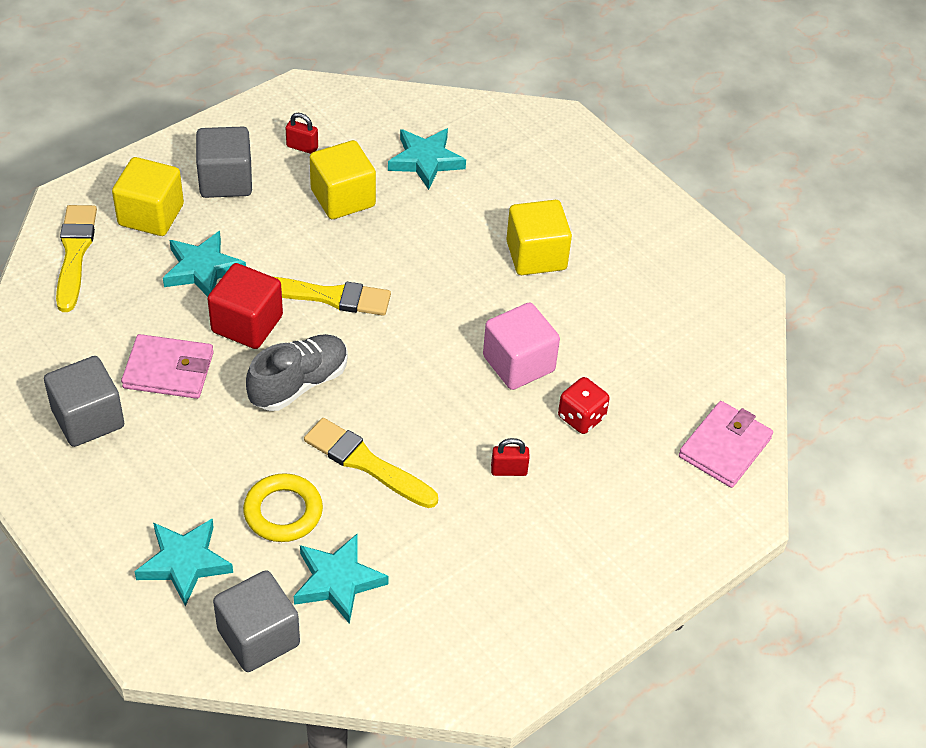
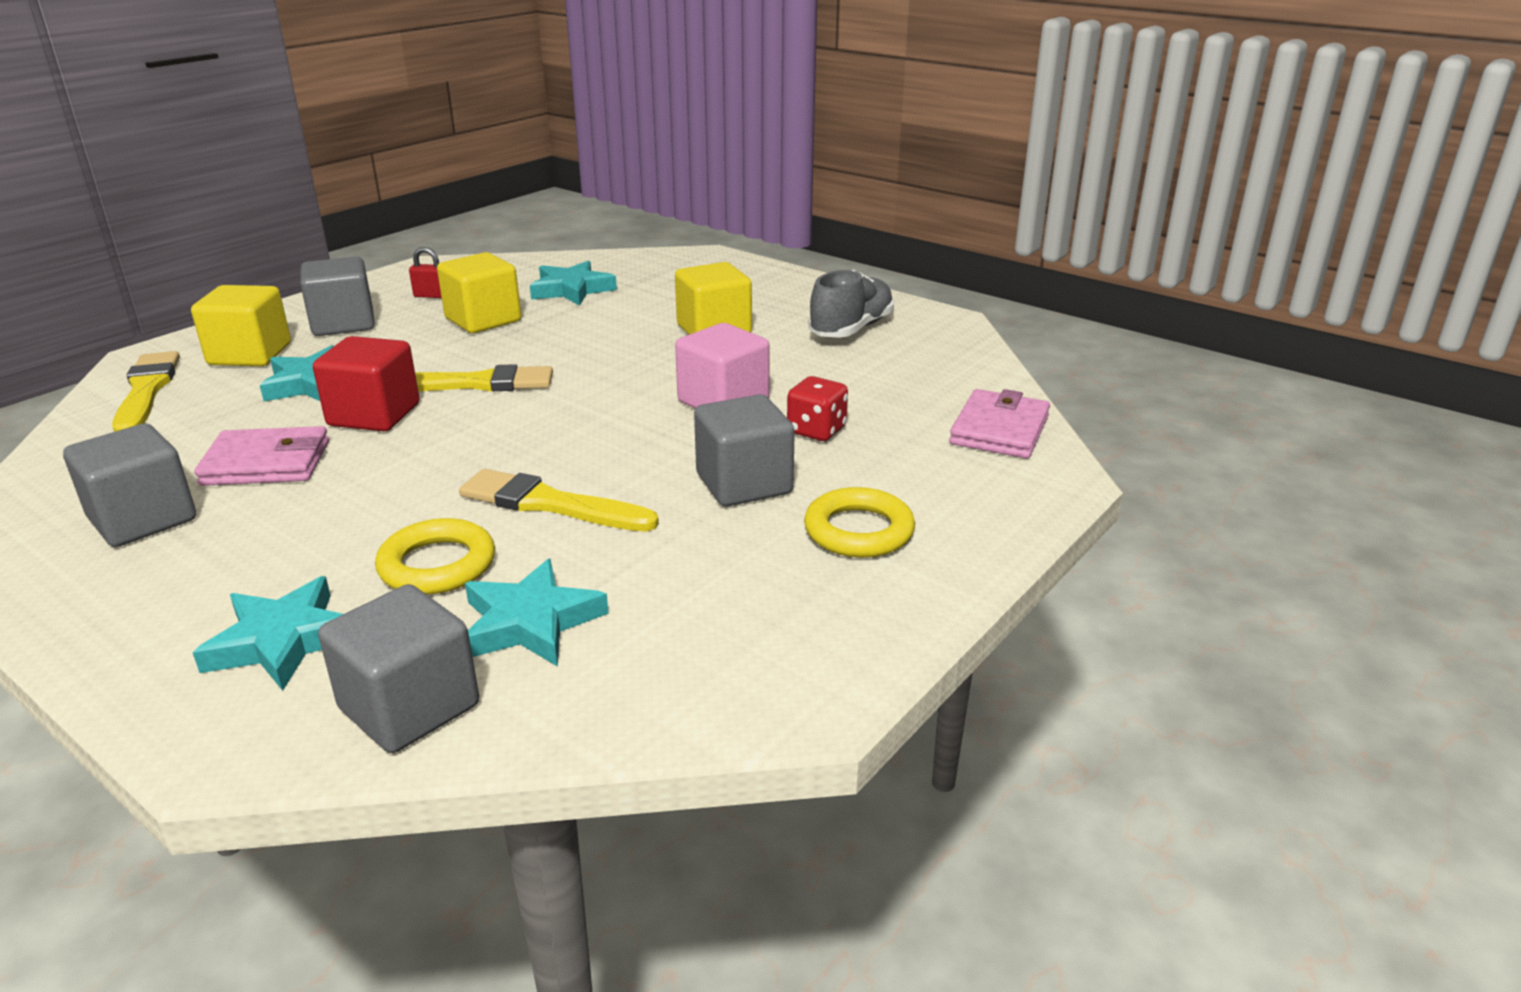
camera: 10 degrees left, 20 degrees down
grey shoe [246,334,348,411] -> grey shoe moved to [808,270,894,338]
red padlock [491,438,530,476] -> grey cube [694,394,795,507]
none -> yellow ring [804,487,915,558]

